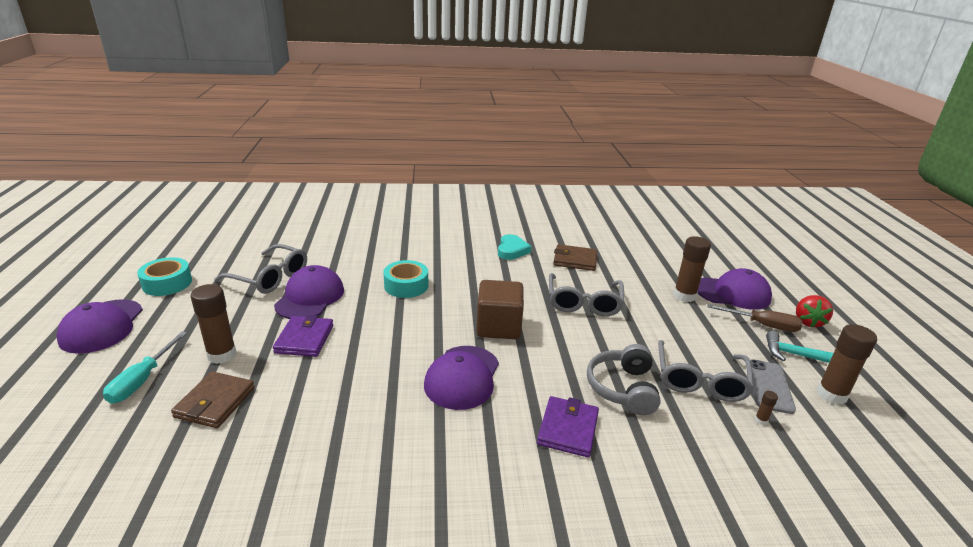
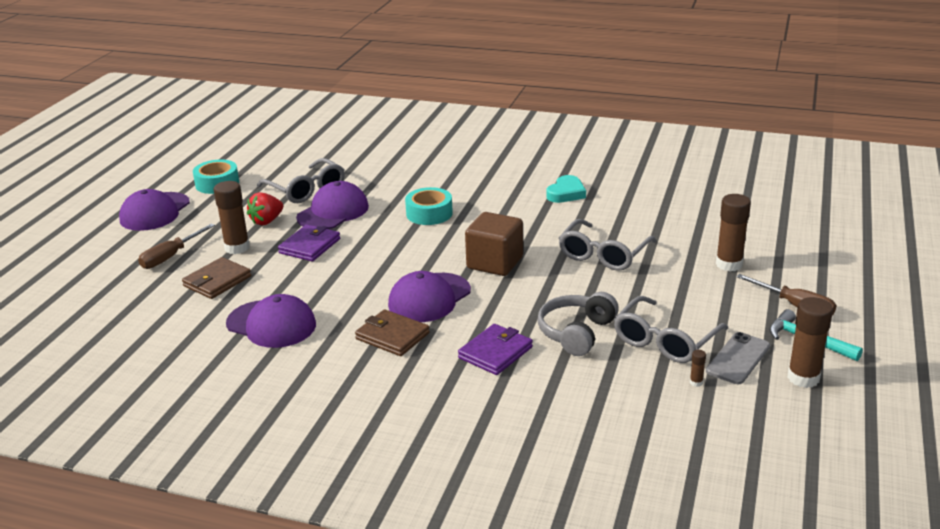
camera: 25 degrees right, 0 degrees up
turquoise screwdriver [103,332,187,404] -> brown screwdriver [138,224,215,269]
brown wallet [553,244,597,271] -> brown wallet moved to [355,309,430,356]
purple cap [698,268,772,310] -> purple cap moved to [226,294,316,348]
red strawberry [796,295,833,327] -> red strawberry moved to [247,192,283,226]

